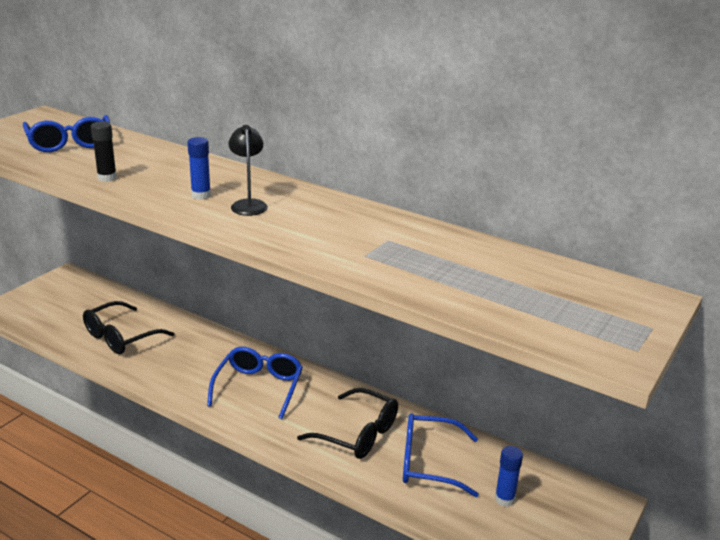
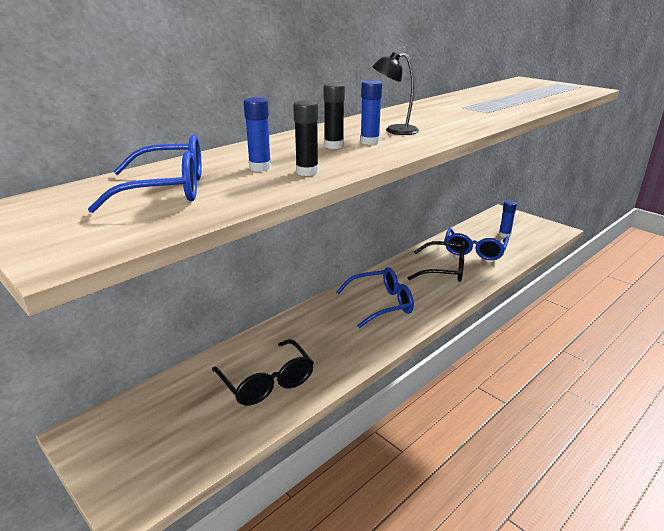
camera: 75 degrees left, 0 degrees up
blue glasses [207,347,303,419] -> blue glasses turned 135 degrees clockwise [336,267,414,328]
black glasses [297,388,398,459] -> black glasses turned 60 degrees clockwise [408,241,465,282]
none -> blue glue stick [244,97,271,171]
none -> black glue stick [324,83,345,149]

